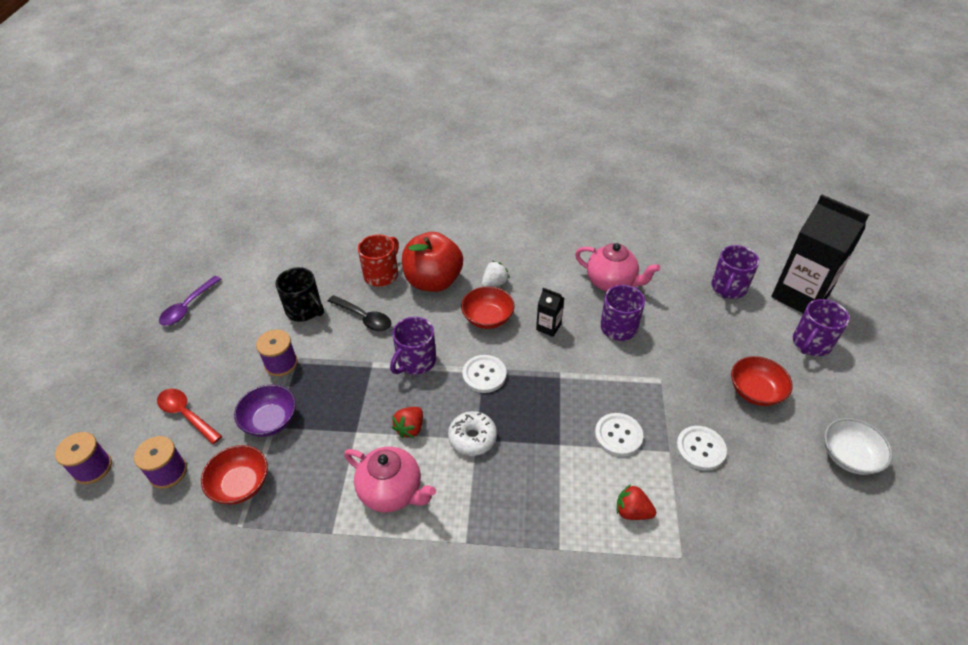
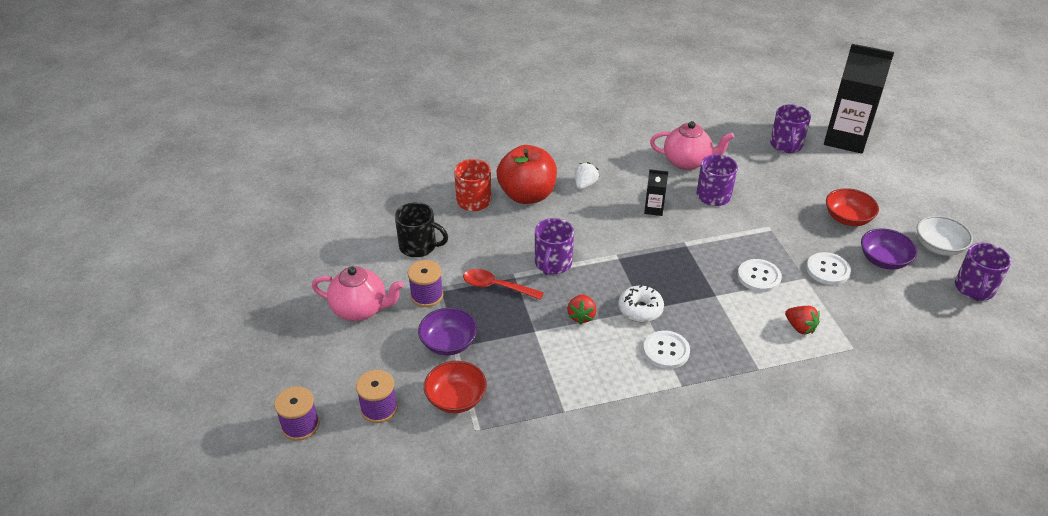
camera: 20 degrees left, 5 degrees down
red spoon [157,389,222,444] -> red spoon moved to [463,269,544,300]
purple spoon [159,276,221,326] -> none
black spoon [328,295,391,331] -> none
pink teapot [344,447,436,512] -> pink teapot moved to [312,266,404,321]
red bowl [461,286,514,329] -> none
white button [462,355,507,393] -> white button moved to [643,330,690,369]
red strawberry [617,484,656,520] -> red strawberry turned 135 degrees counterclockwise [785,306,820,334]
purple mug [793,299,850,356] -> purple mug moved to [955,243,1012,301]
none -> purple bowl [861,228,917,270]

